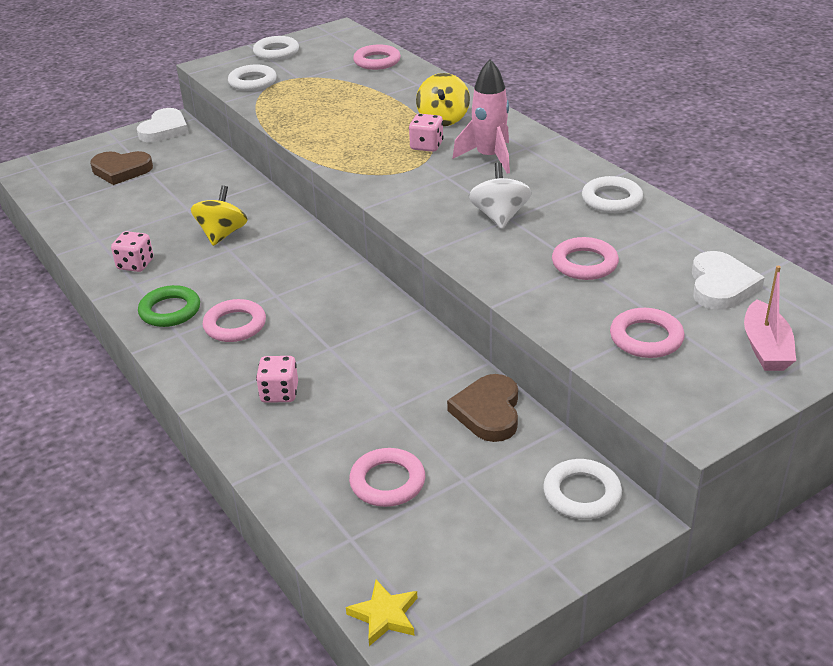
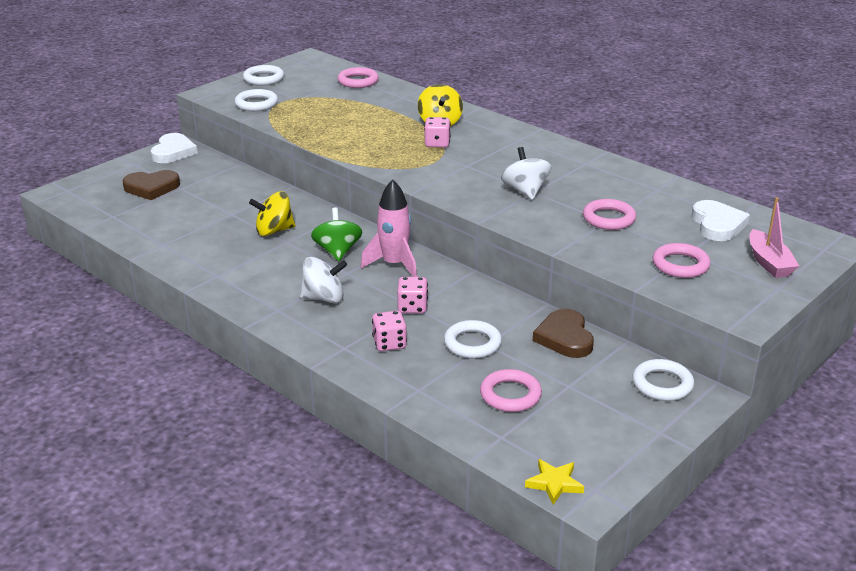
camera: 15 degrees left, 5 degrees down
pink dice [111,231,154,272] -> pink dice moved to [397,277,428,314]
green ring [138,285,200,327] -> none
yellow spinning top [191,186,248,246] -> yellow spinning top turned 105 degrees counterclockwise [249,191,295,236]
pink ring [203,299,266,342] -> white spinning top [300,257,347,303]
pink rocket [453,59,510,174] -> pink rocket moved to [361,179,417,277]
white ring [582,176,643,213] -> white ring moved to [444,320,502,359]
none -> green spinning top [311,207,362,261]

